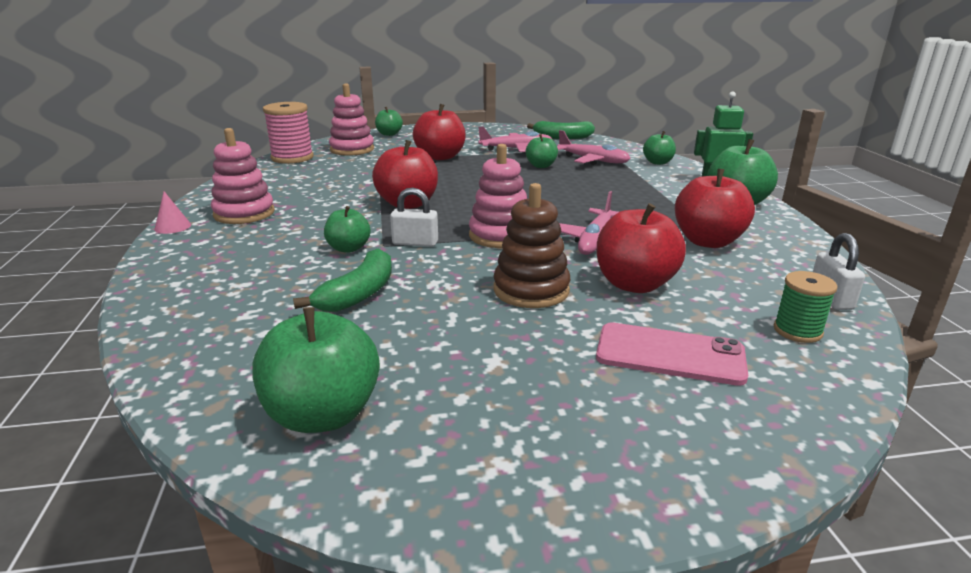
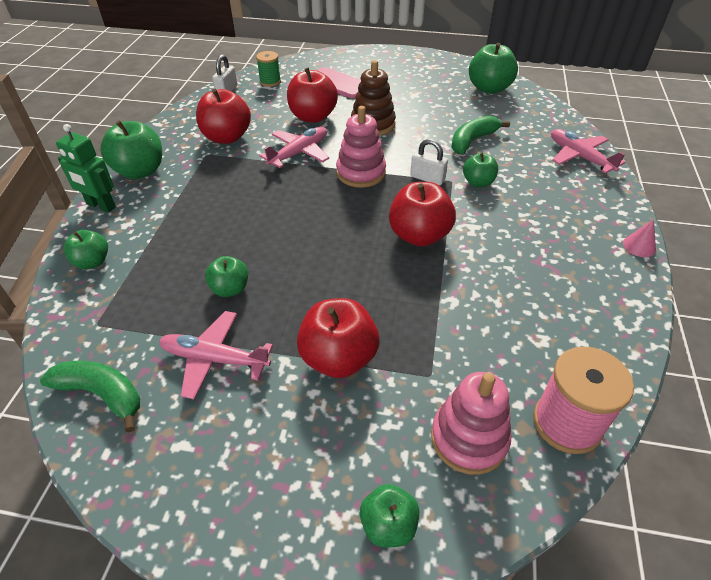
camera: 160 degrees left, 20 degrees up
pink stacking toy [211,128,275,224] -> none
pink plane [557,130,631,165] -> pink plane moved to [551,129,625,174]

